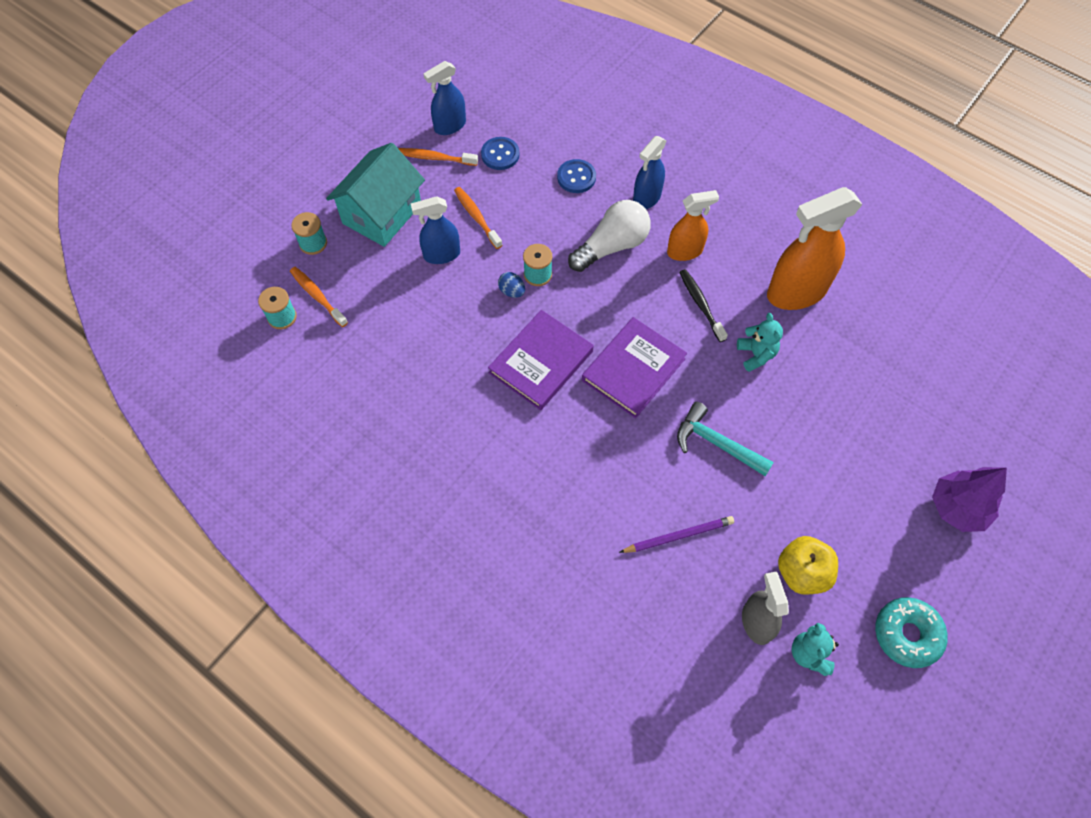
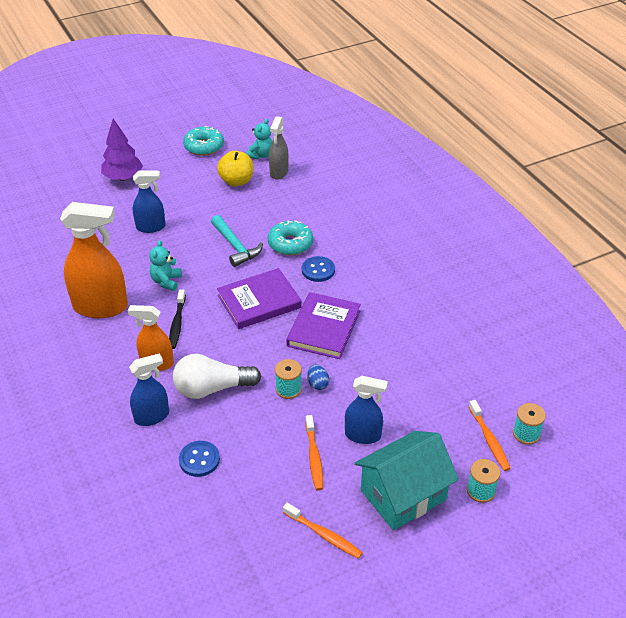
camera: 155 degrees left, 20 degrees down
blue spray bottle [423,61,466,135] -> blue spray bottle moved to [133,171,166,233]
blue button [481,137,520,170] -> blue button moved to [302,256,335,282]
purple book [488,310,593,410] -> purple book turned 45 degrees counterclockwise [286,292,361,359]
purple pencil [619,516,734,553] -> none
none -> turquoise donut [268,220,313,255]

